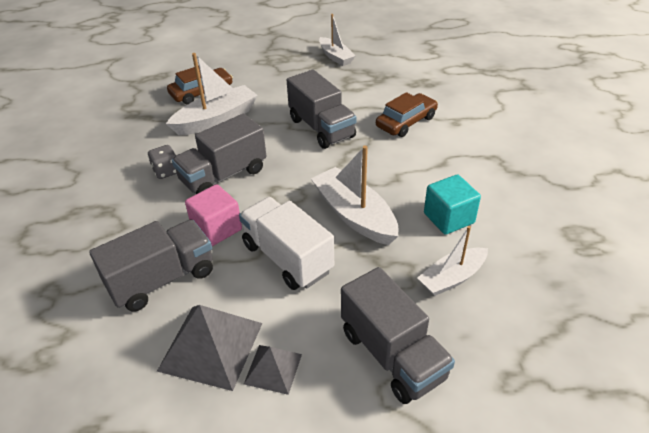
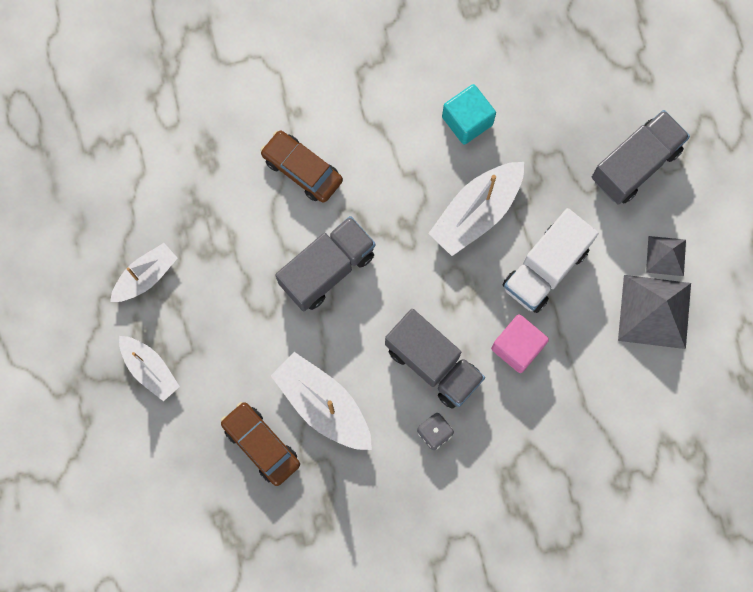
camera: 100 degrees left, 35 degrees up
grey truck [89,220,213,312] -> none
white boat [417,226,488,296] -> white boat moved to [119,336,180,401]

